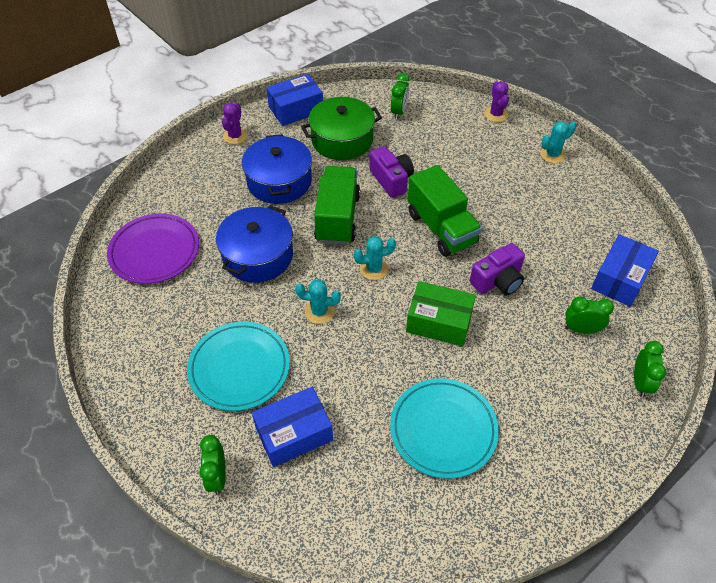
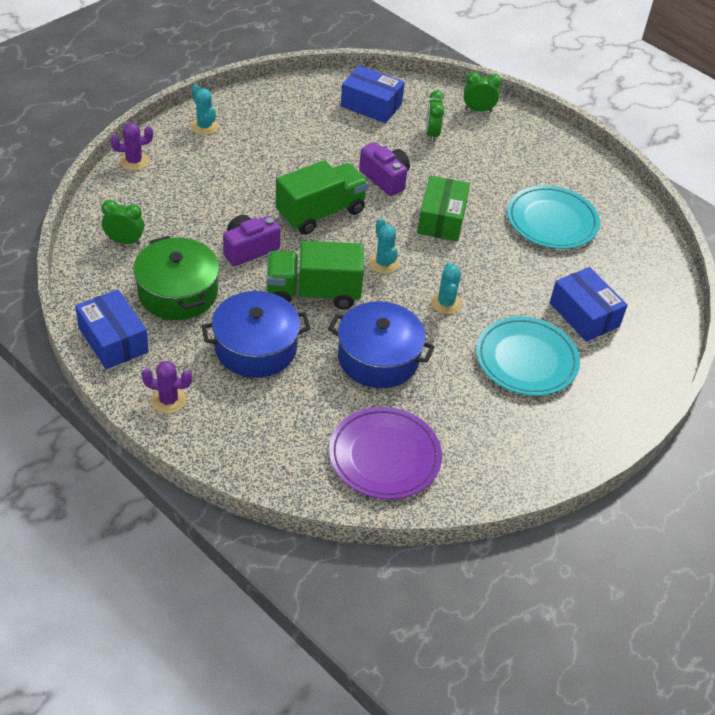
camera: 100 degrees left, 5 degrees down
green clock [199,435,226,495] -> none

